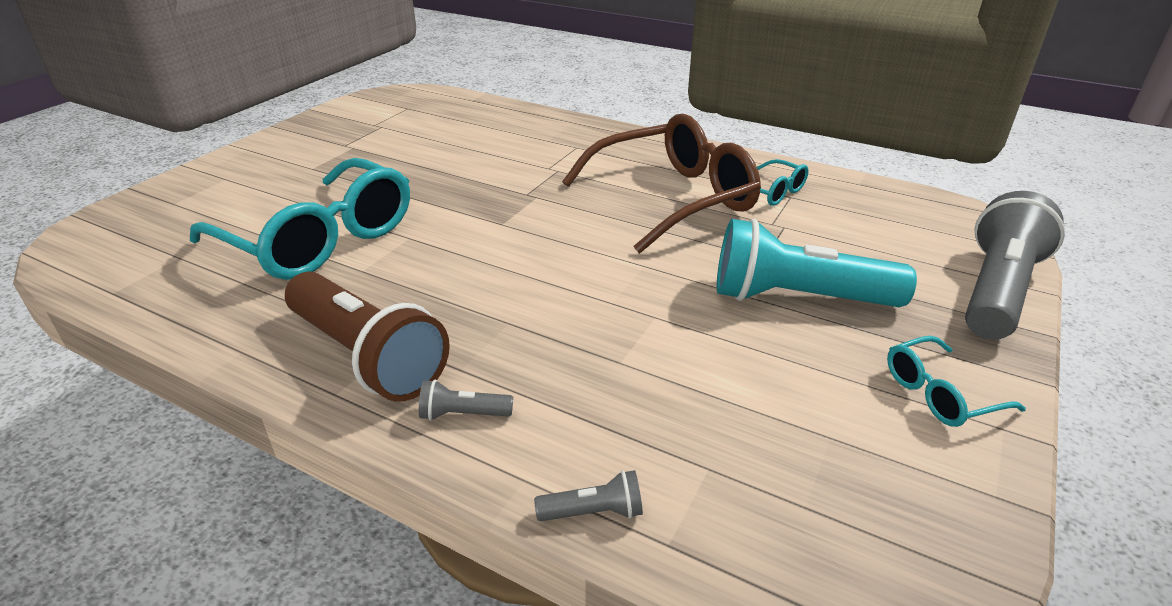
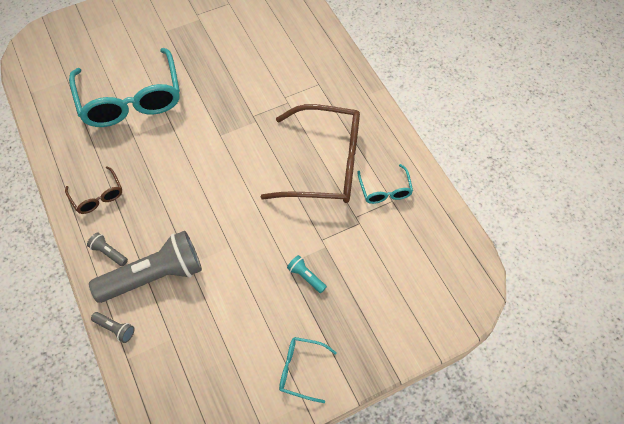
camera: 35 degrees right, 25 degrees up
brown flashlight [285,271,450,402] -> brown glasses [65,167,122,214]
turquoise flashlight [717,219,917,307] -> turquoise flashlight [287,255,327,293], size x0.41
grey flashlight [965,191,1065,340] -> grey flashlight moved to [89,231,202,303]

